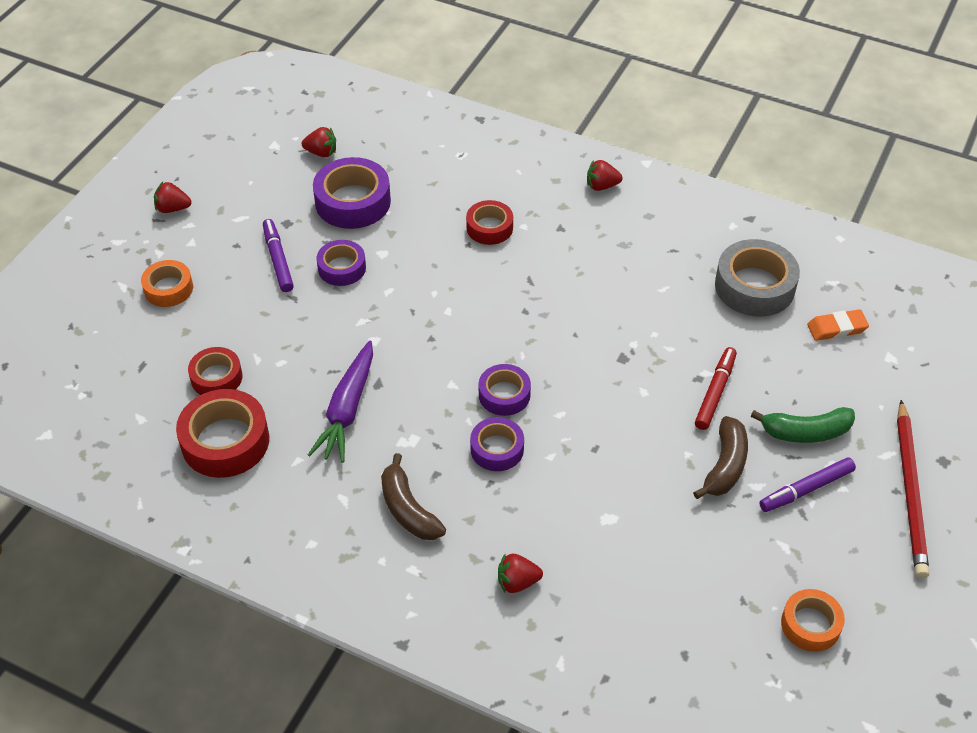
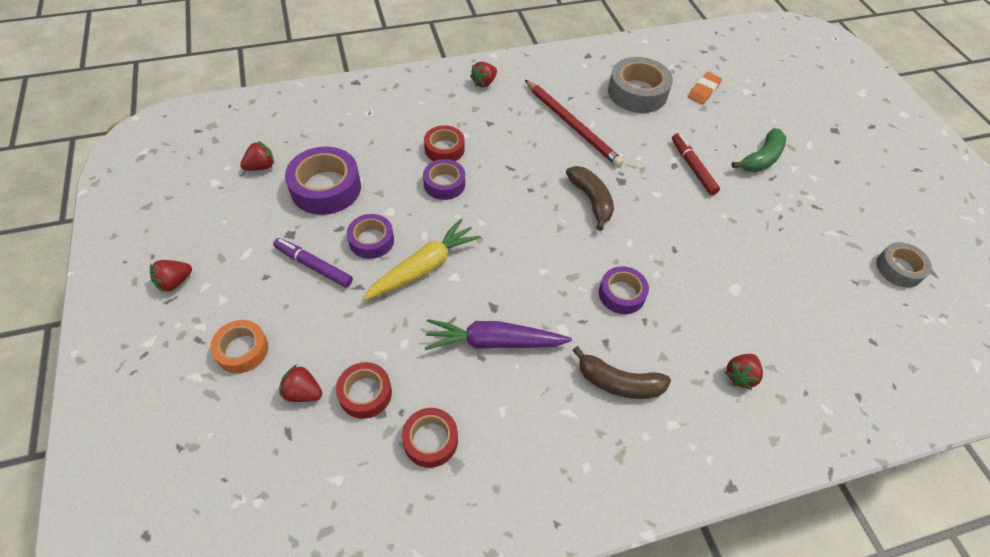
camera: 45 degrees left, 5 degrees up
red tape [176,389,269,478] -> red tape [402,408,458,468], size x0.61
purple carrot [308,341,373,463] -> purple carrot turned 120 degrees clockwise [425,319,572,350]
purple tape [479,364,531,416] -> purple tape moved to [423,159,465,200]
brown banana [693,416,748,499] -> brown banana moved to [566,166,614,231]
purple marker [759,457,856,512] -> none
orange tape [781,589,845,652] -> grey tape [876,242,932,287]
red pencil [897,400,929,578] -> red pencil moved to [525,80,624,167]
none -> red strawberry [279,364,322,402]
none -> yellow carrot [363,219,481,301]

